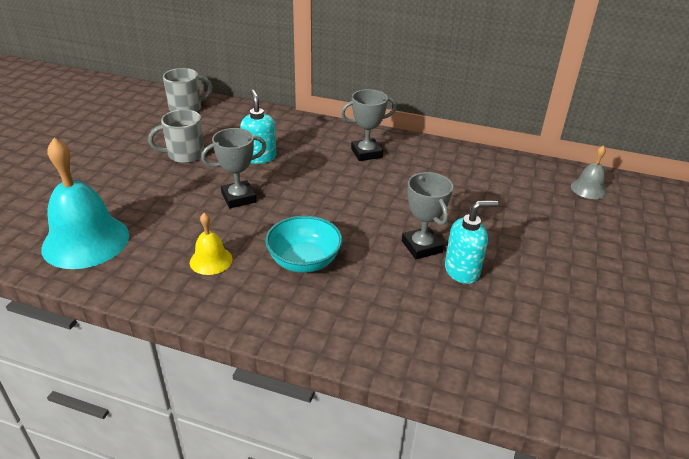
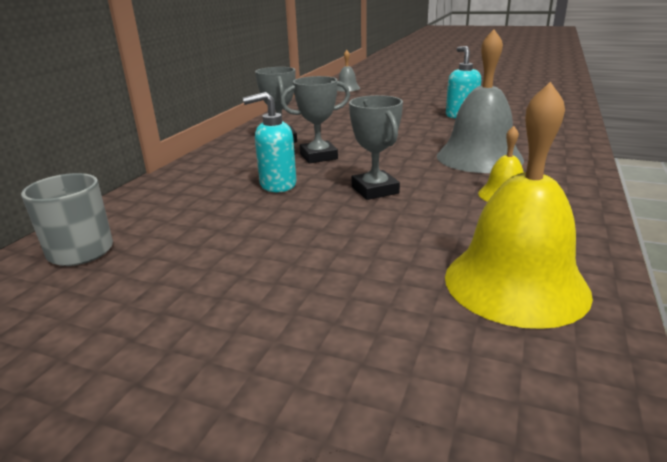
camera: 85 degrees left, 10 degrees down
turquoise bell [41,138,129,269] -> yellow bell [445,82,593,329]
grey mug [148,109,204,163] -> none
turquoise bowl [265,216,342,273] -> grey bell [437,29,524,173]
grey trophy [402,172,453,259] -> grey trophy moved to [280,76,350,164]

